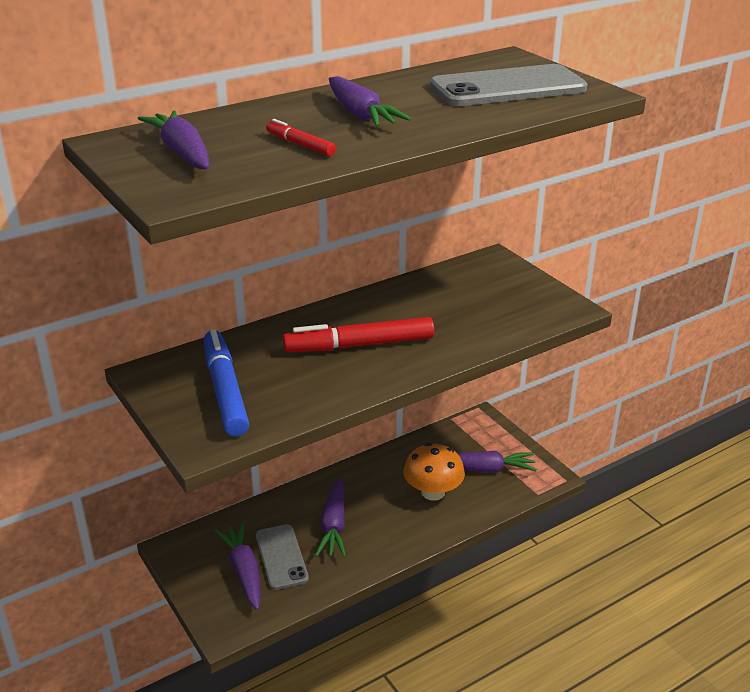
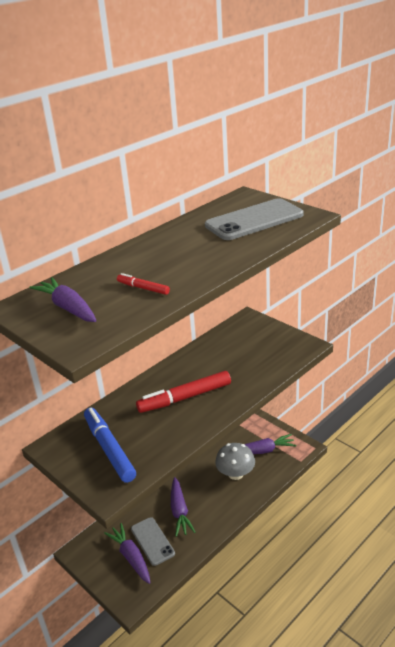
camera: 10 degrees left, 0 degrees up
purple carrot [329,76,411,127] -> none
orange mushroom [403,443,465,501] -> grey mushroom [215,443,255,480]

